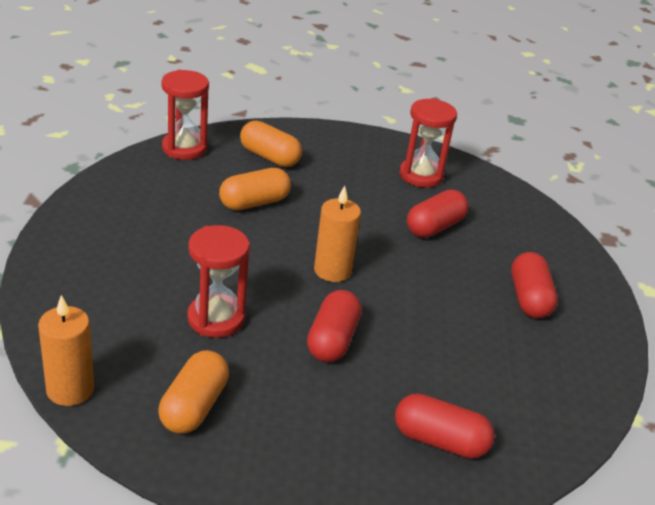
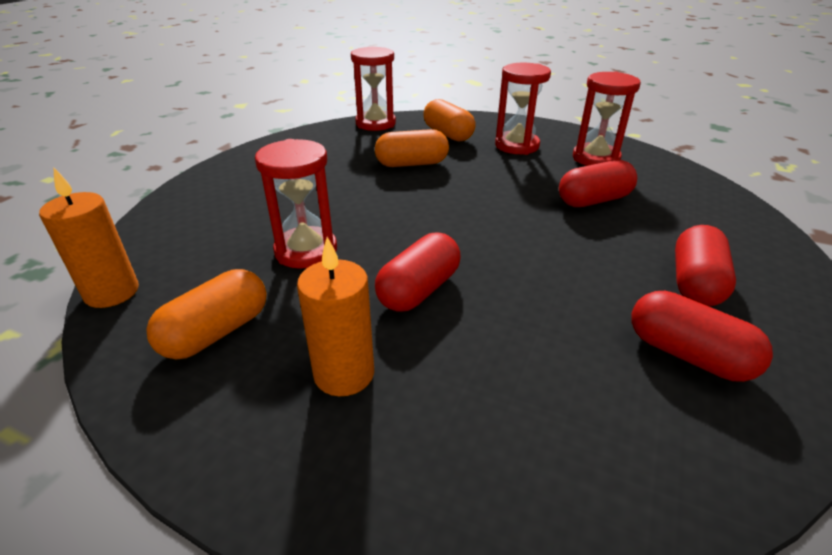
camera: 25 degrees right, 0 degrees up
orange candle [314,186,361,282] -> orange candle moved to [297,237,374,396]
red capsule [395,393,495,459] -> red capsule moved to [631,291,773,382]
none -> red hourglass [495,63,551,155]

